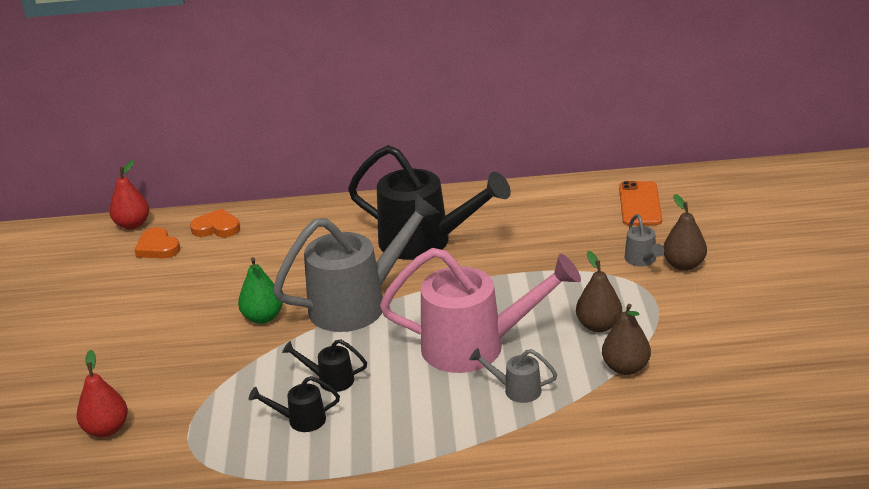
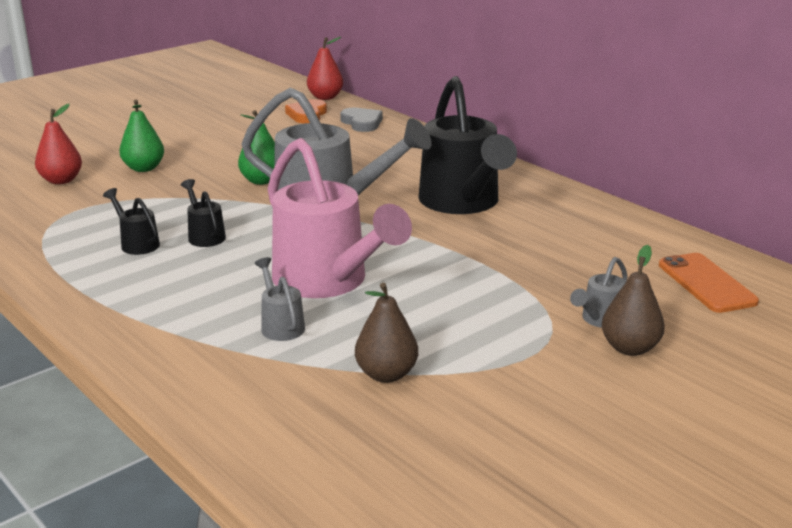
camera: 50 degrees right, 5 degrees down
orange heart [190,209,240,237] -> grey heart [340,108,383,132]
brown pear [576,251,622,332] -> none
orange phone [619,181,662,226] -> orange phone turned 75 degrees counterclockwise [659,253,759,313]
none -> green pear [119,100,164,172]

